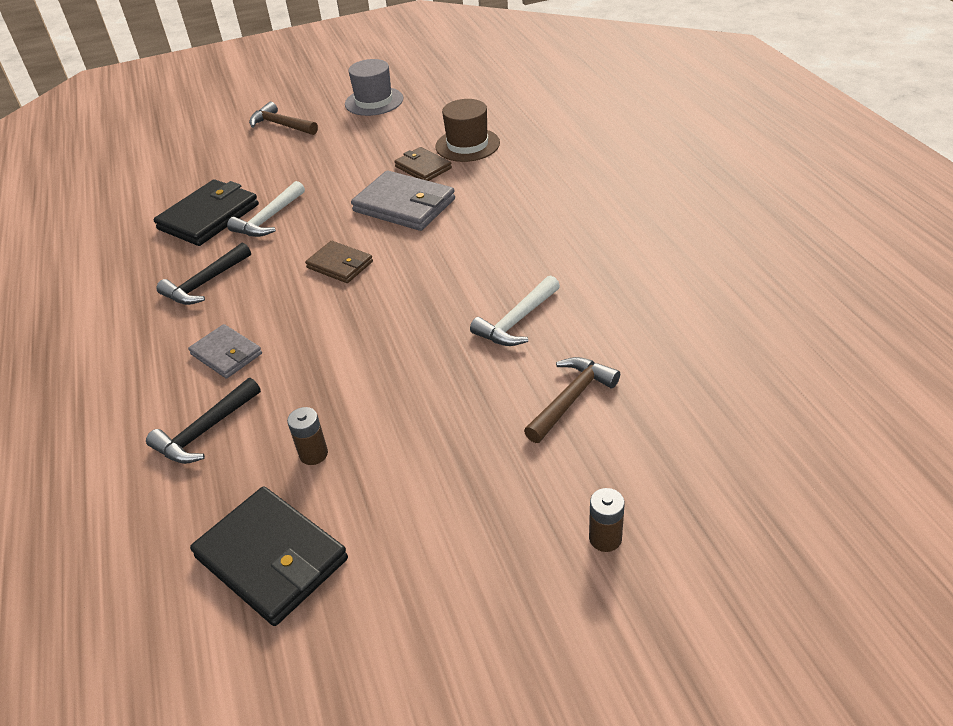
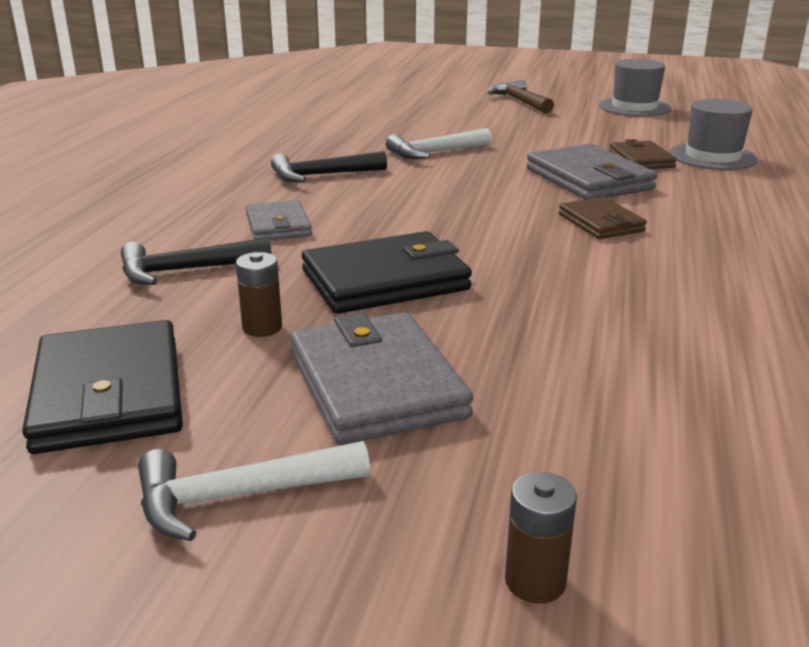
camera: 30 degrees right, 15 degrees down
black wallet [154,179,259,246] -> black wallet moved to [302,231,472,314]
brown wallet [305,241,373,283] -> brown wallet moved to [559,197,647,239]
brown hat [435,99,500,162] -> grey hat [670,99,758,170]
white hammer [470,275,560,346] -> white hammer moved to [138,441,370,541]
brown hammer [524,357,620,443] -> none
none -> grey wallet [290,312,473,445]

